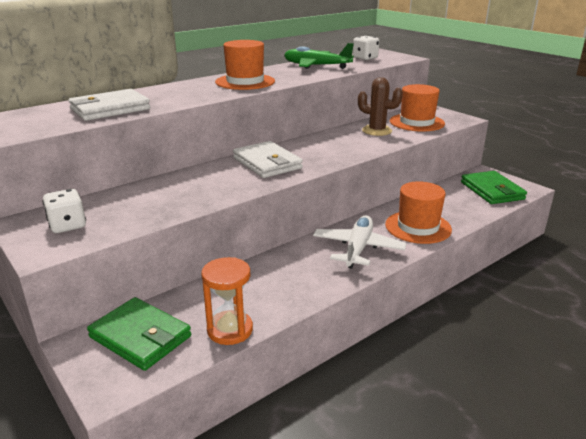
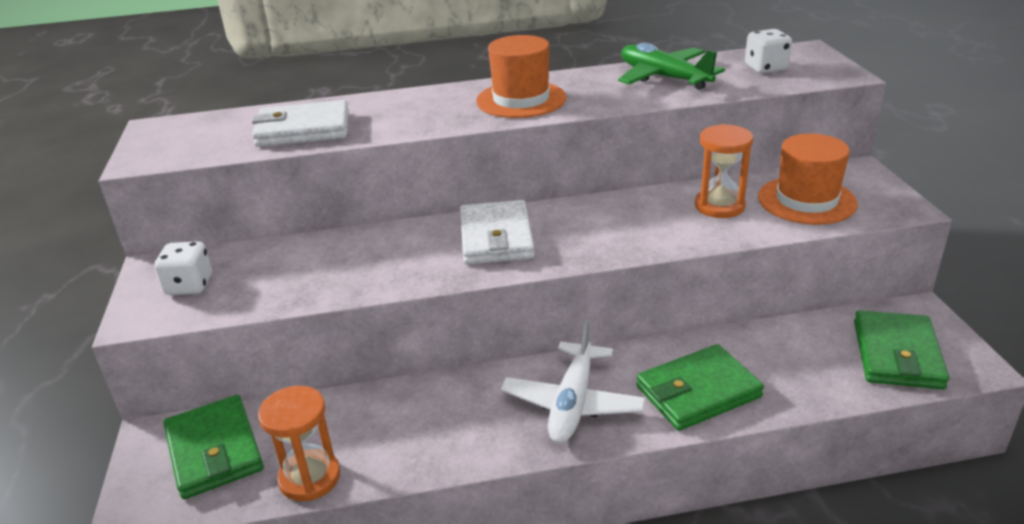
camera: 30 degrees right, 5 degrees up
white plane [313,215,407,269] -> white plane turned 150 degrees clockwise [501,320,646,443]
brown cactus [358,77,403,136] -> orange hourglass [695,124,753,218]
orange hat [385,181,452,244] -> green wallet [636,344,764,431]

